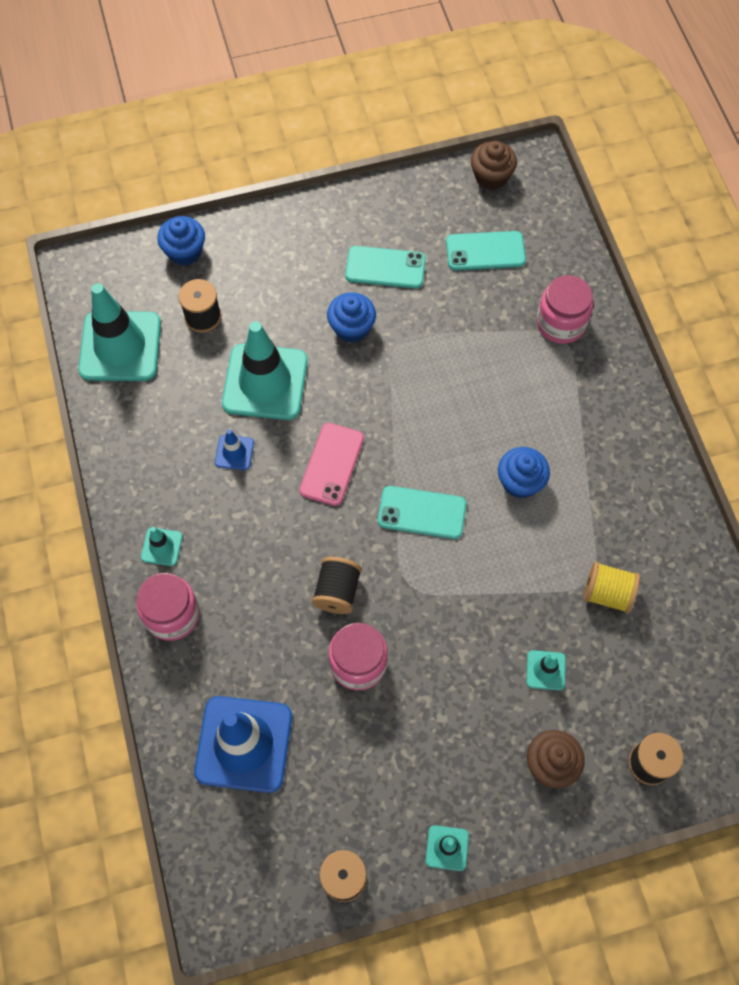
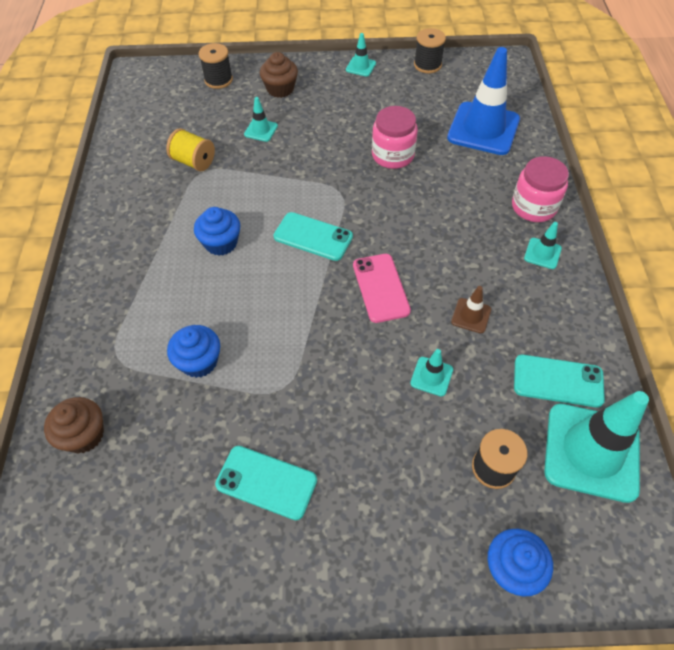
camera: 165 degrees left, 10 degrees down
blue traffic cone [215,429,254,470] -> brown traffic cone [451,286,491,333]
turquoise traffic cone [222,321,308,420] -> turquoise traffic cone [410,349,453,396], size x0.44
pink phone [299,423,364,506] -> pink phone turned 45 degrees counterclockwise [353,254,411,323]
black spool [312,557,362,614] -> none
blue cupcake [327,292,376,343] -> blue cupcake moved to [167,325,220,378]
turquoise phone [446,231,526,270] -> turquoise phone moved to [514,355,605,408]
brown cupcake [471,141,517,190] -> brown cupcake moved to [44,397,104,454]
pink jar [536,275,593,344] -> none

